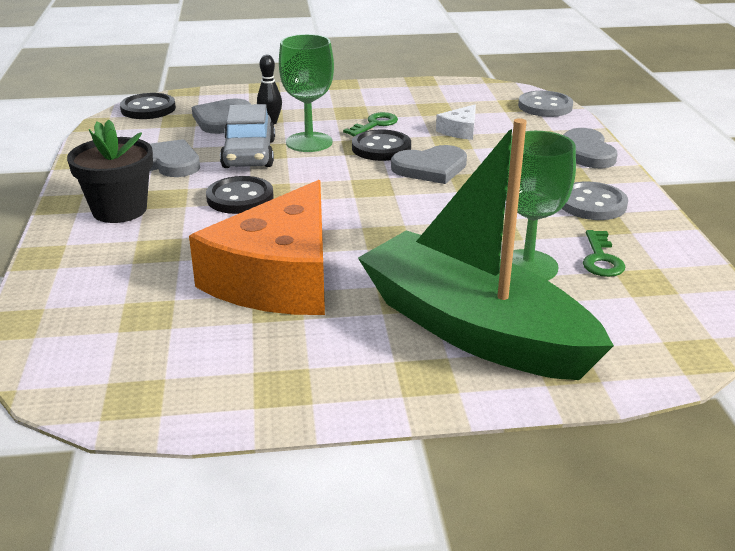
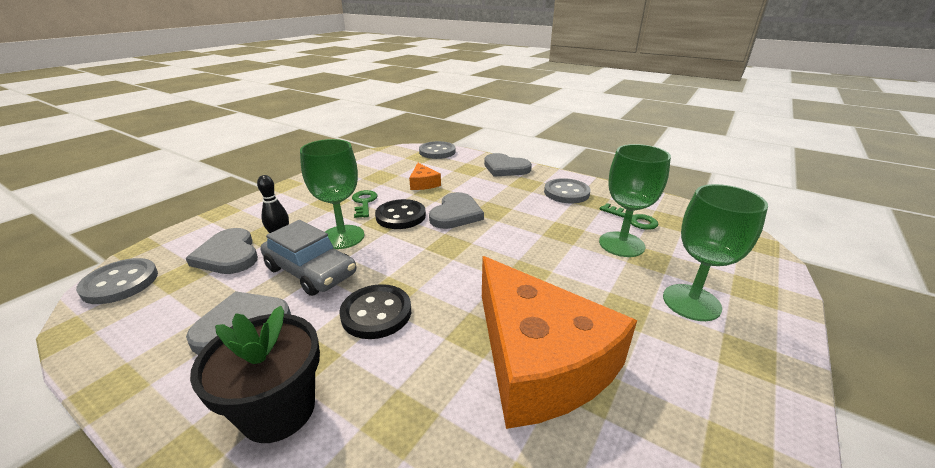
camera: 50 degrees left, 0 degrees up
black button [120,93,176,119] -> grey button [76,258,158,304]
green boat [358,118,614,380] -> green goblet [663,184,768,321]
white cheese [436,104,476,140] -> orange cheese [409,163,441,190]

